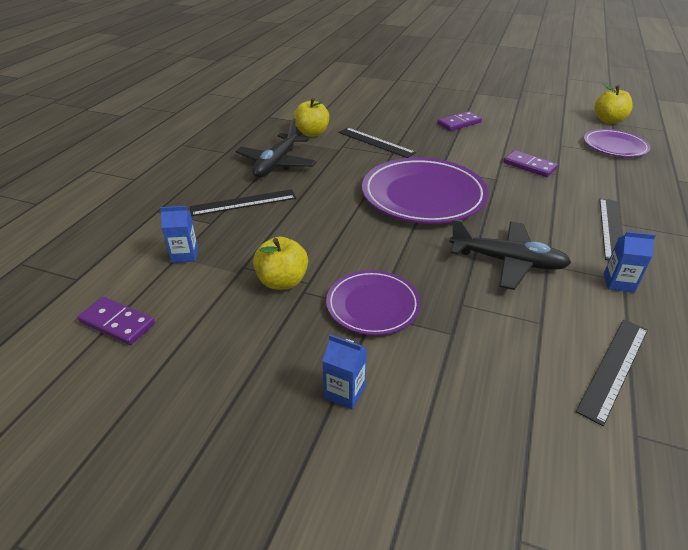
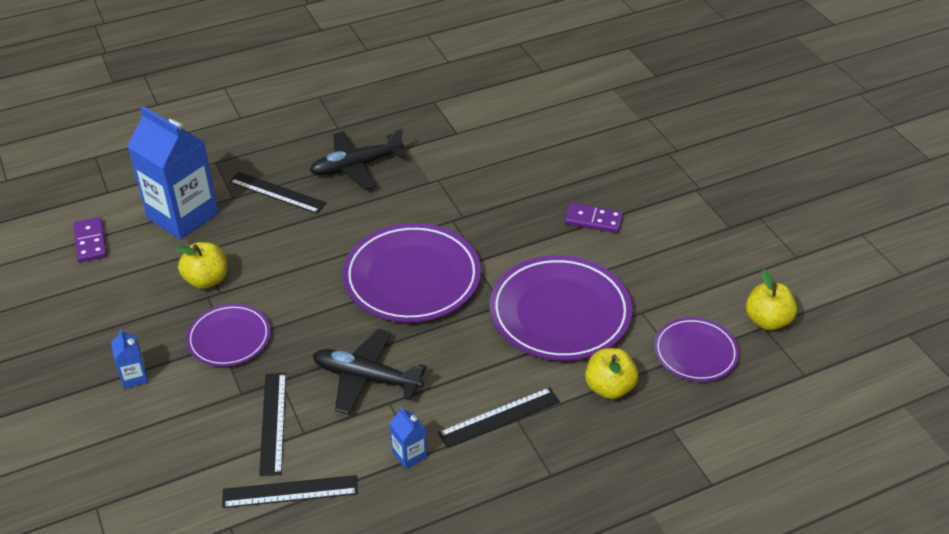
camera: 45 degrees right, 5 degrees up
blue carton [160,206,198,263] -> blue carton [127,106,219,239], size x2.40
yellow apple [294,98,329,137] -> yellow apple moved to [585,348,638,399]
black ruler [339,128,416,158] -> black ruler moved to [259,373,286,476]
black plane [450,219,571,290] -> black plane turned 135 degrees clockwise [313,329,427,415]
purple domino [503,150,558,177] -> purple plate [490,255,632,361]

